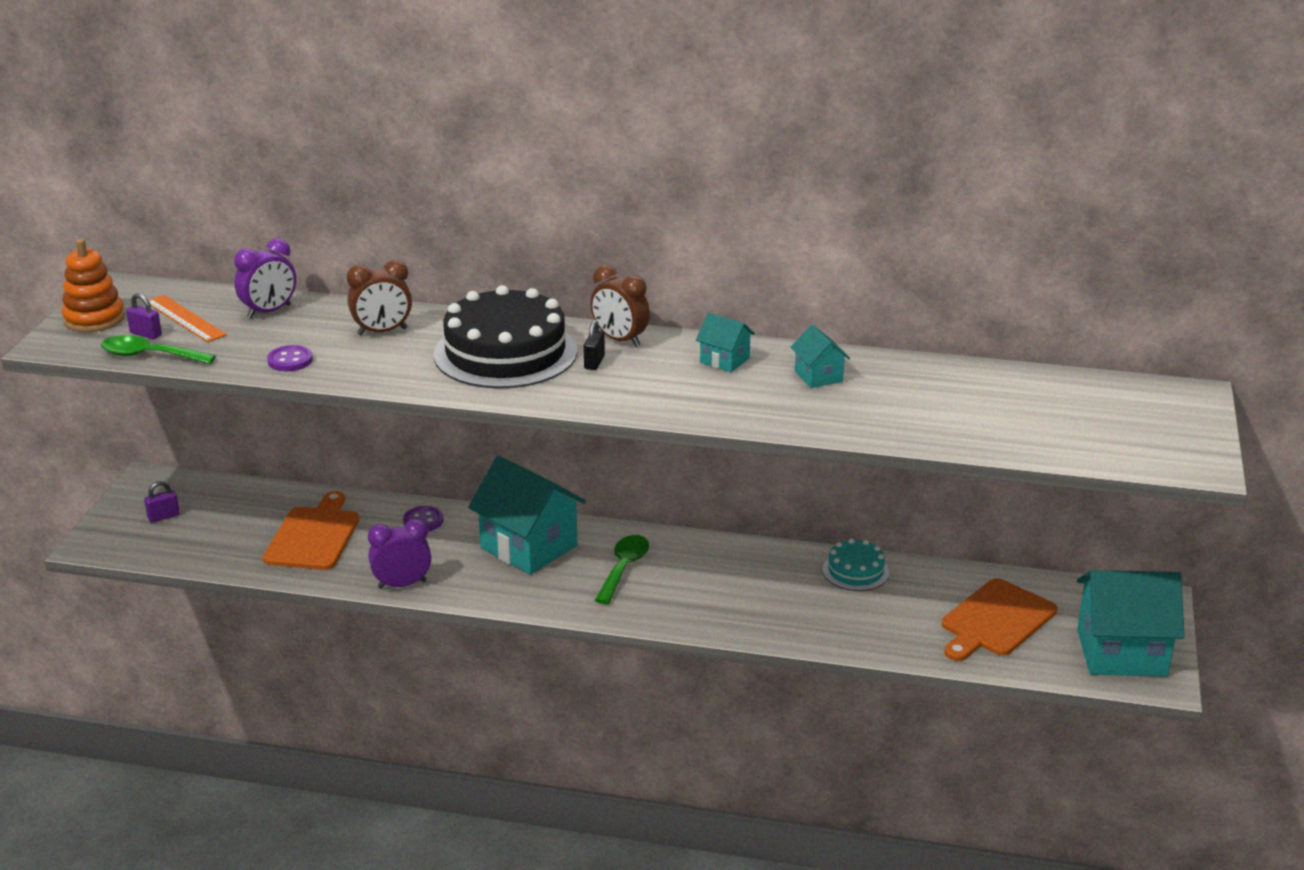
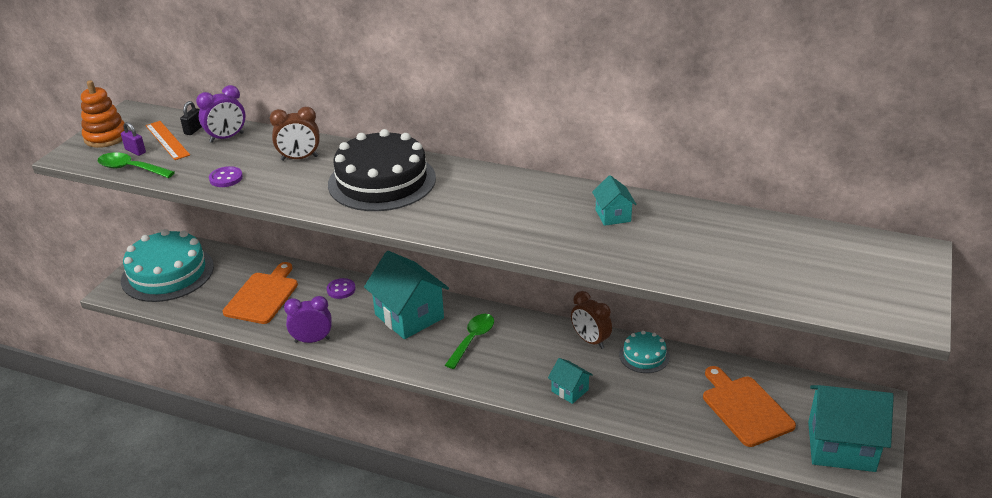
camera: 10 degrees right, 5 degrees up
purple padlock [144,481,180,523] -> turquoise cake [121,229,214,302]
black padlock [584,320,605,370] -> black padlock moved to [180,101,202,135]
brown clock [590,265,650,347] -> brown clock moved to [571,291,612,349]
turquoise house [696,313,755,372] -> turquoise house moved to [548,358,593,404]
orange cutting board [942,578,1057,661] -> orange cutting board turned 105 degrees clockwise [703,366,796,447]

